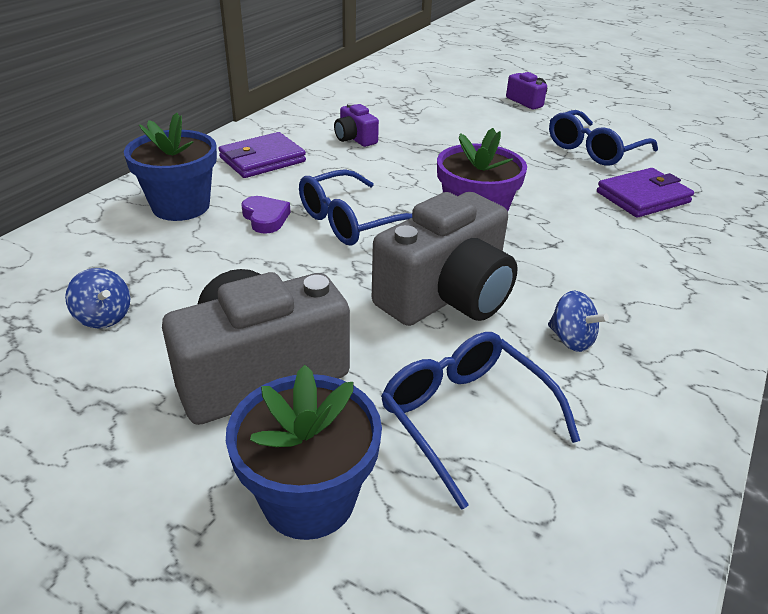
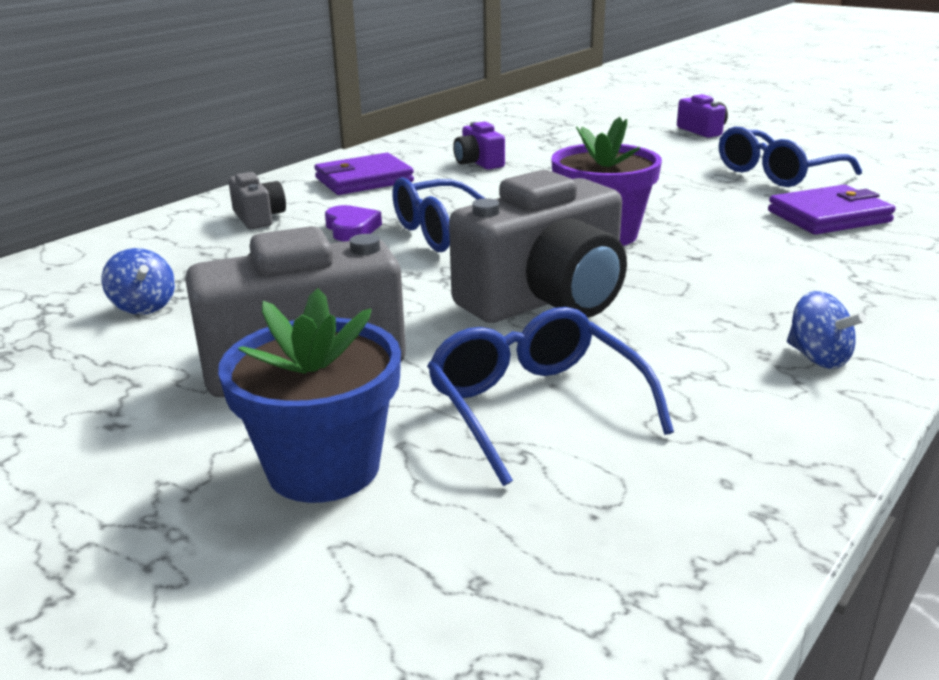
camera: 10 degrees right, 10 degrees down
blue flower pot [124,112,217,221] -> grey camera [228,172,286,229]
blue spinning top [548,291,609,352] -> blue spinning top moved to [787,291,866,369]

